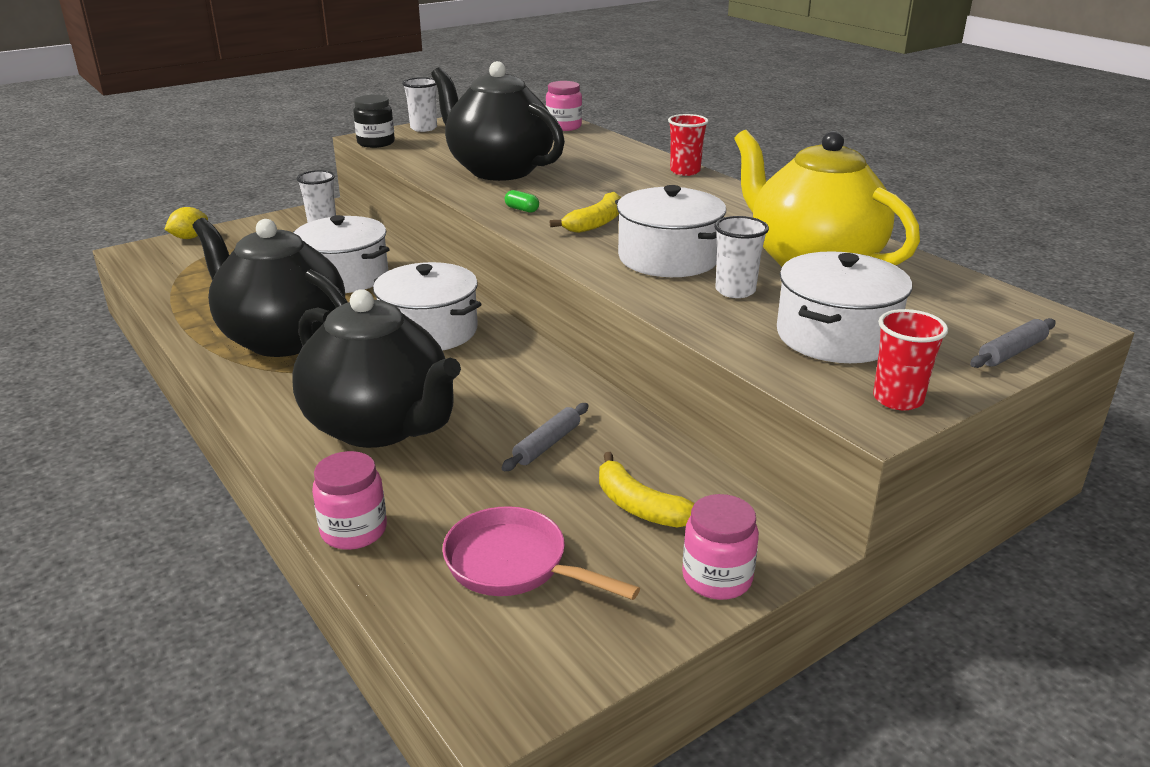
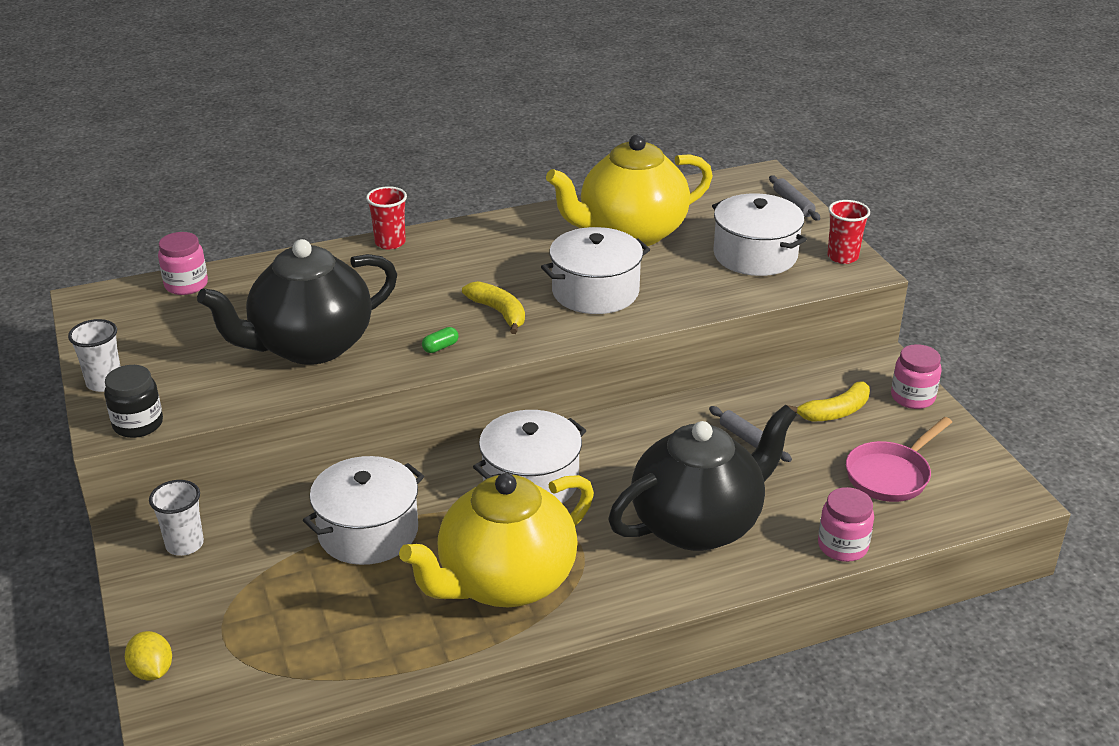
camera: 75 degrees left, 5 degrees up
black teapot [192,218,348,357] -> yellow teapot [399,473,594,607]
white cup [714,216,769,298] -> none

